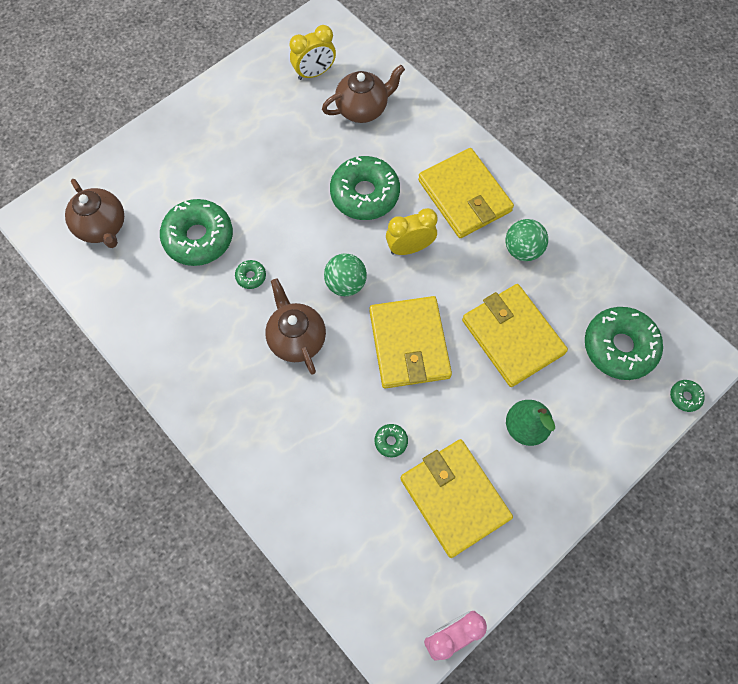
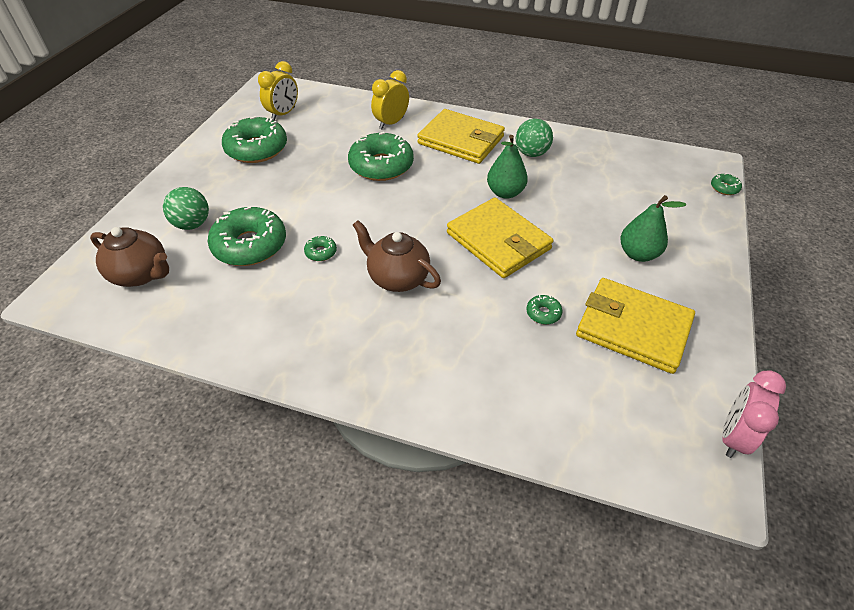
camera: 30 degrees left, 20 degrees down
brown teapot [322,65,405,123] -> none
green ball [324,254,367,296] -> green ball moved to [163,187,209,230]
yellow clock [386,208,438,255] -> yellow clock moved to [371,70,409,129]
yellow wallet [462,284,568,387] -> none
green donut [585,307,663,380] -> green donut moved to [222,116,287,163]
none -> green pear [487,135,528,199]

